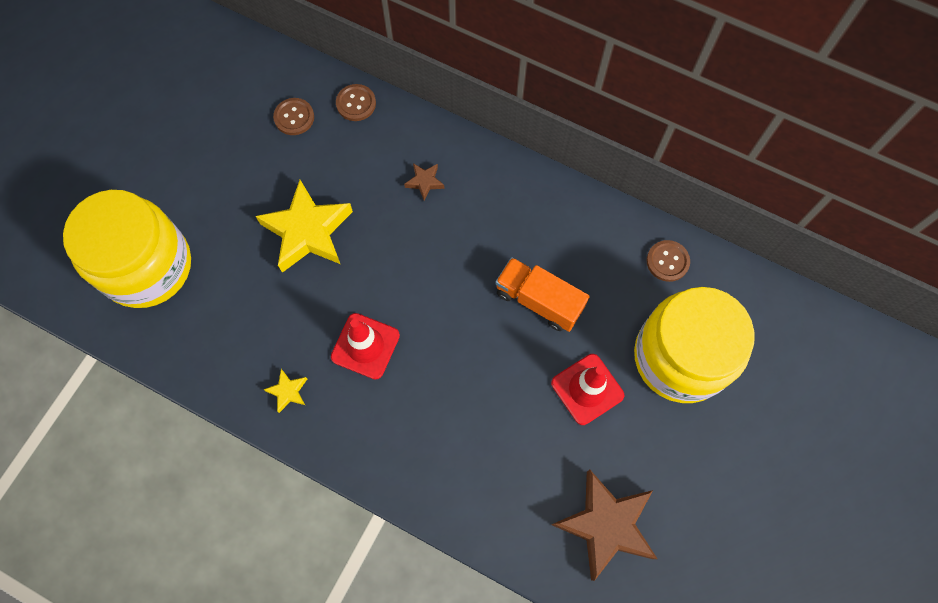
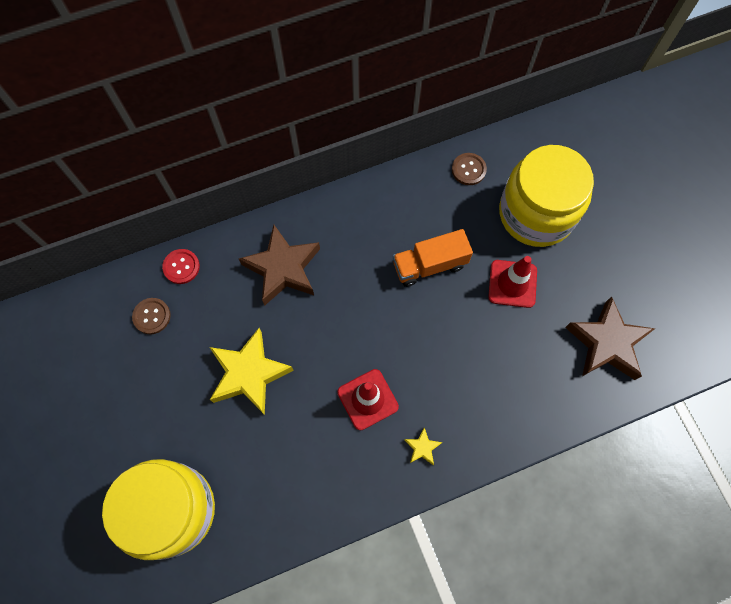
camera: 50 degrees left, 0 degrees up
yellow star [264,369,307,413] -> yellow star moved to [404,428,442,465]
brown button [336,84,376,121] -> red button [162,249,200,284]
brown star [404,163,444,200] -> brown star [239,225,320,306], size x2.31

